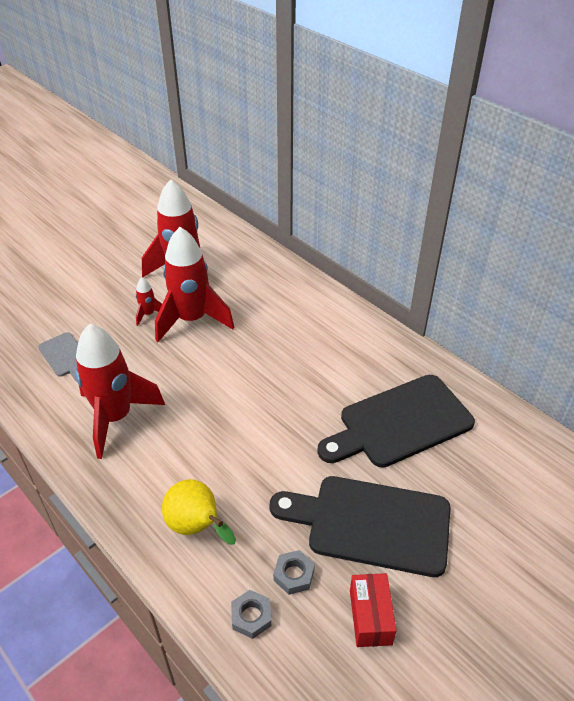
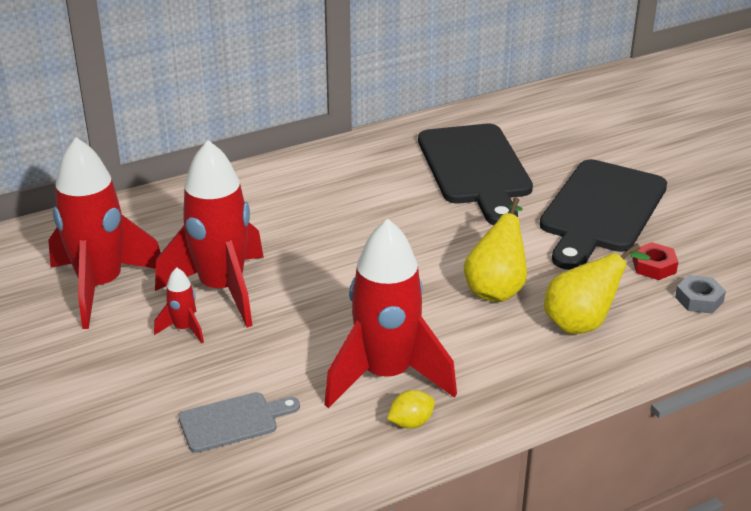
camera: 75 degrees left, 10 degrees down
grey nut [273,550,315,595] -> red nut [633,242,678,280]
red box [350,573,397,647] -> none
none -> yellow lemon [387,390,435,429]
none -> yellow pear [464,197,527,302]

